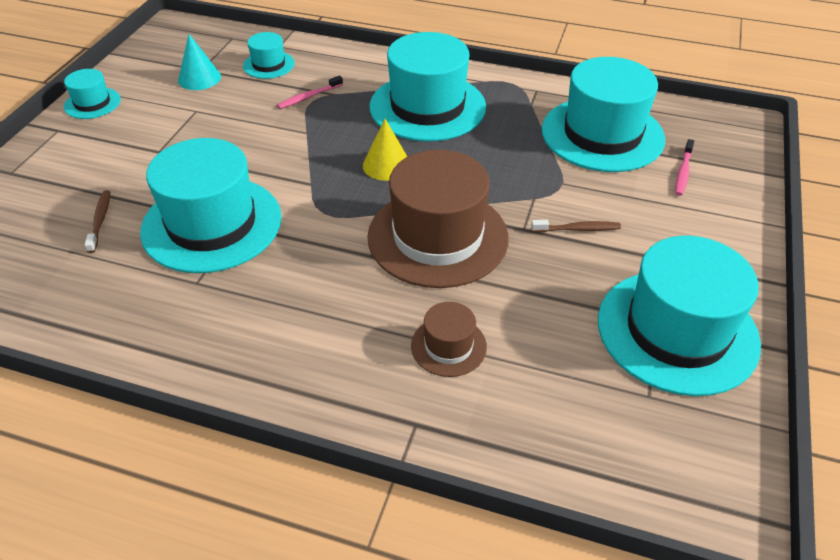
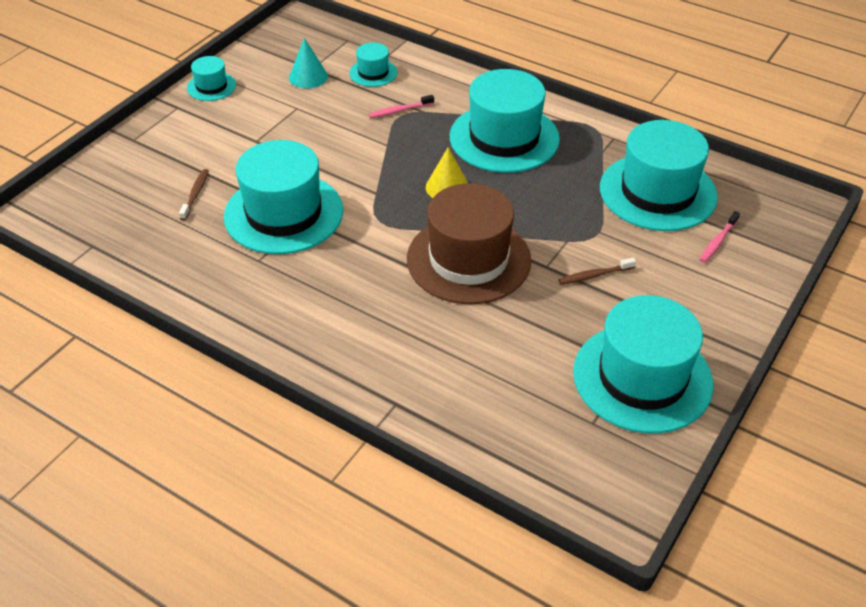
camera: 15 degrees right, 0 degrees up
brown hat [411,302,487,377] -> none
brown toothbrush [531,220,621,232] -> brown toothbrush turned 150 degrees clockwise [558,257,636,285]

